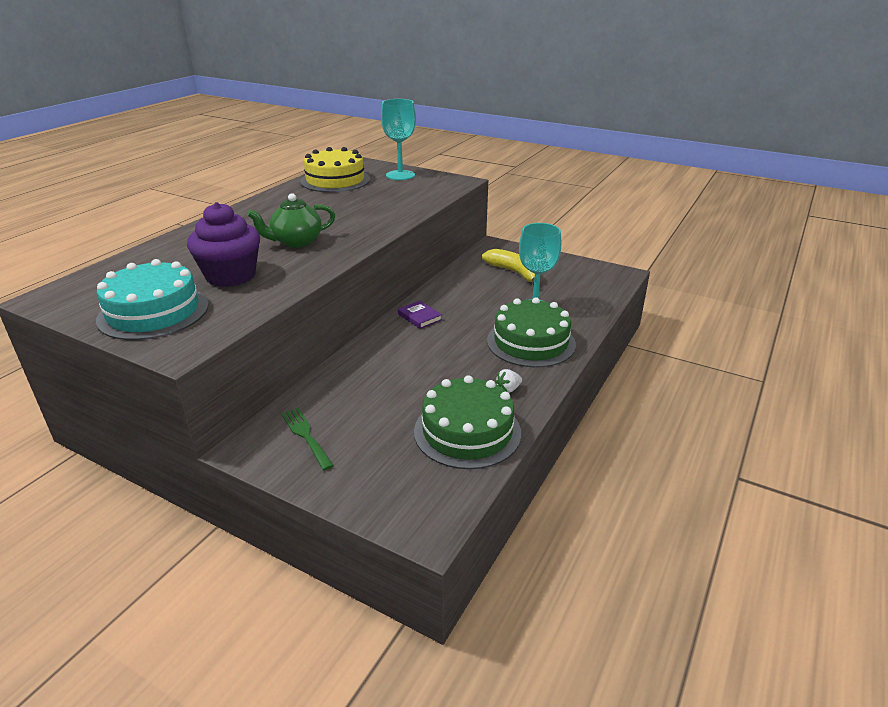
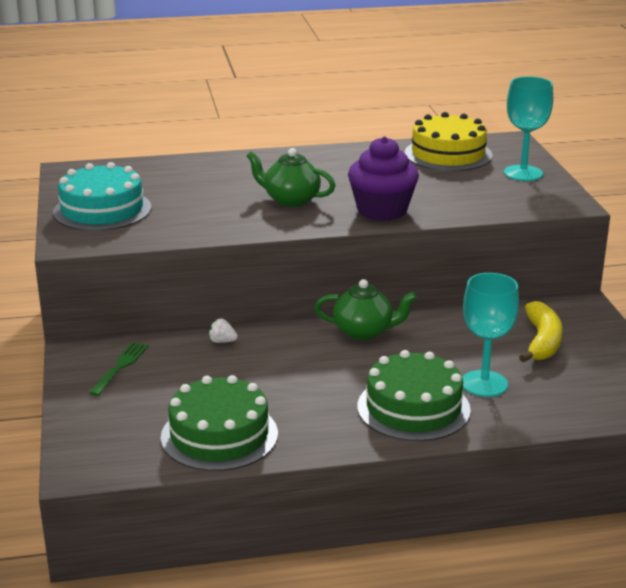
camera: 50 degrees right, 5 degrees down
purple cupcake [187,202,260,287] -> purple cupcake moved to [348,136,419,221]
purple book [398,301,442,329] -> green teapot [314,279,417,340]
white strawberry [495,369,522,393] -> white strawberry moved to [209,319,238,343]

